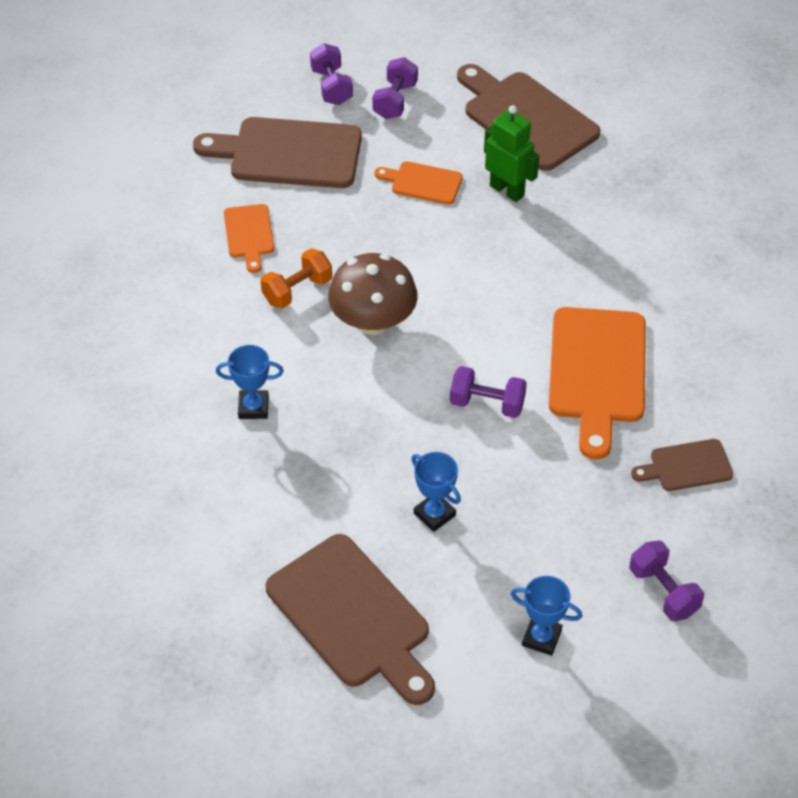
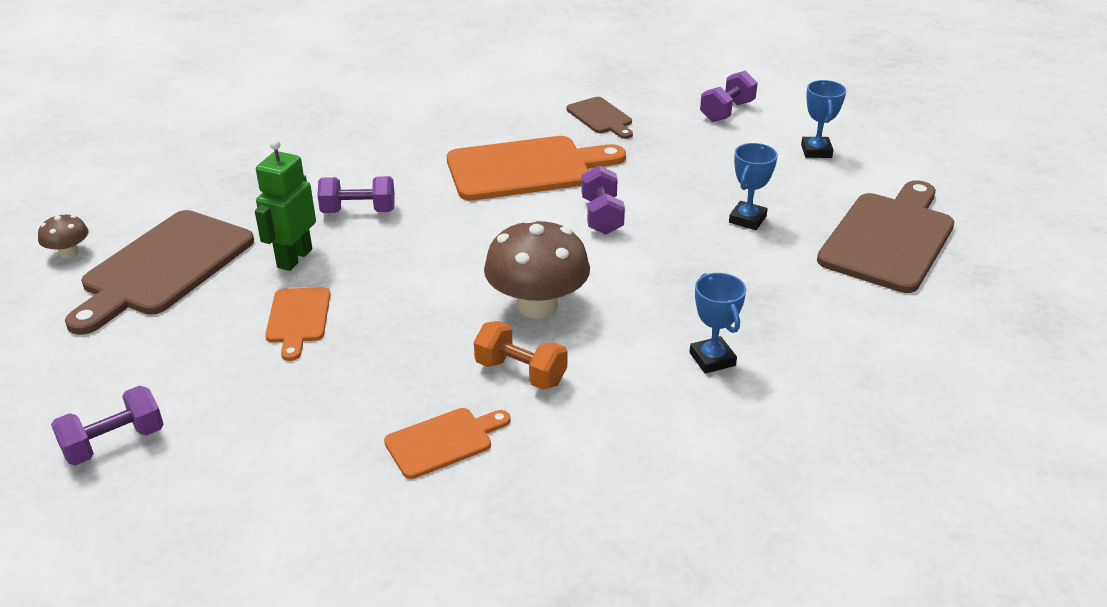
camera: 110 degrees left, 15 degrees down
brown cutting board [193,117,362,188] -> none
purple dumbbell [372,57,418,119] -> purple dumbbell moved to [317,176,395,213]
none -> brown mushroom [38,214,88,259]

